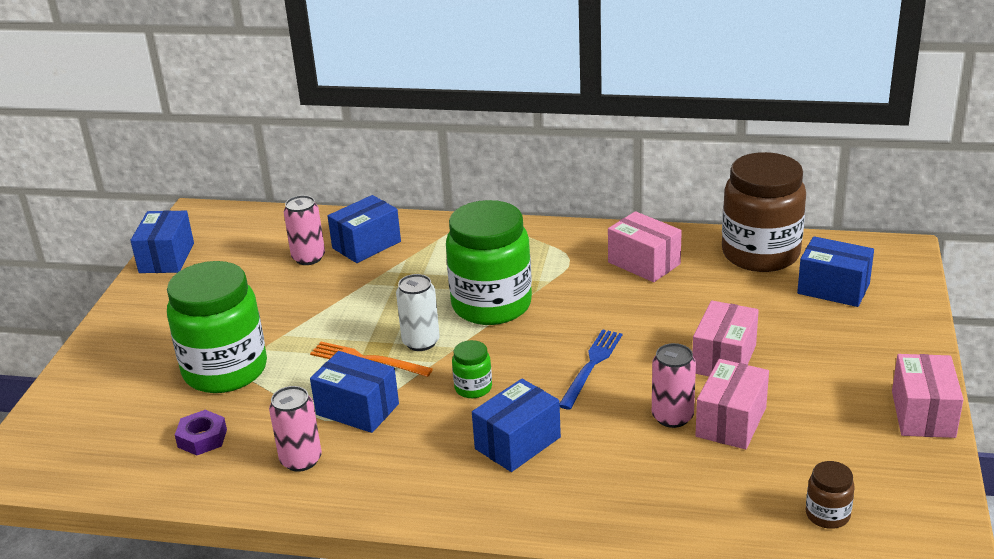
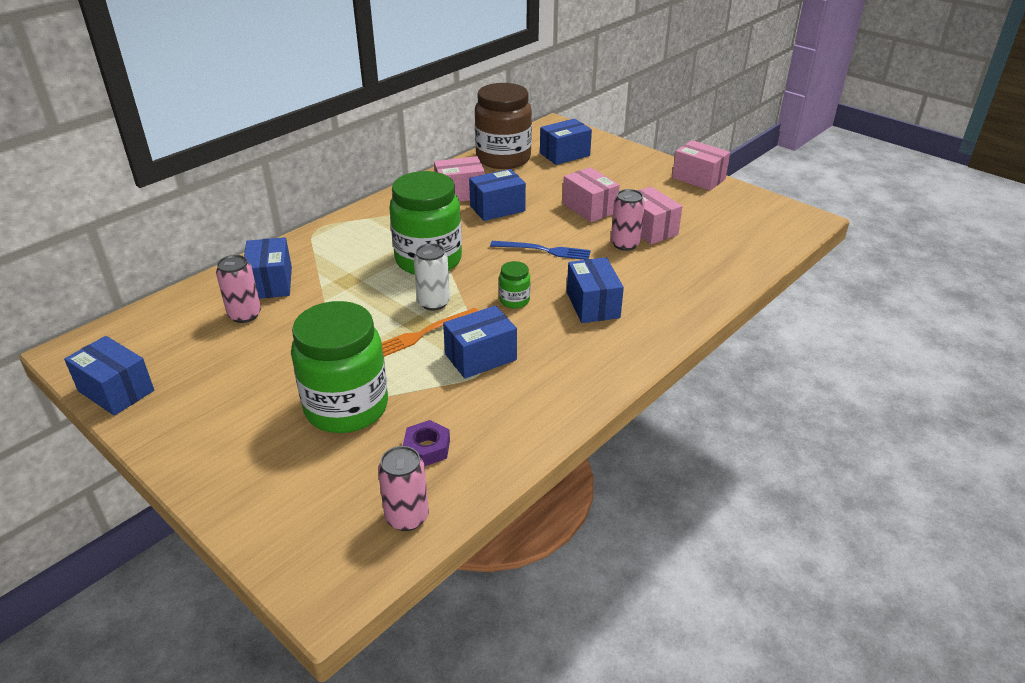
camera: 60 degrees left, 5 degrees up
pink can [269,386,322,472] -> pink can moved to [378,446,429,531]
blue fork [560,329,622,410] -> blue fork turned 135 degrees clockwise [490,241,591,260]
brown jar [806,461,855,529] -> none
none -> blue box [469,169,526,221]

